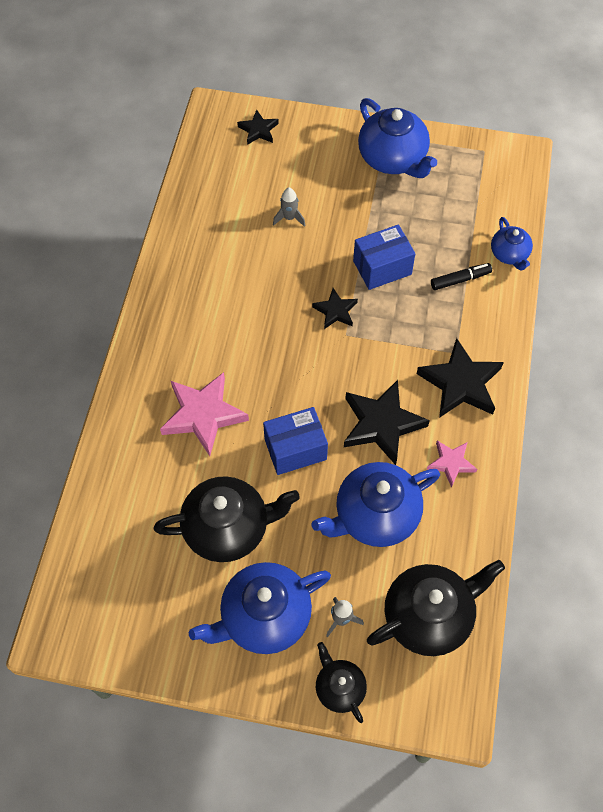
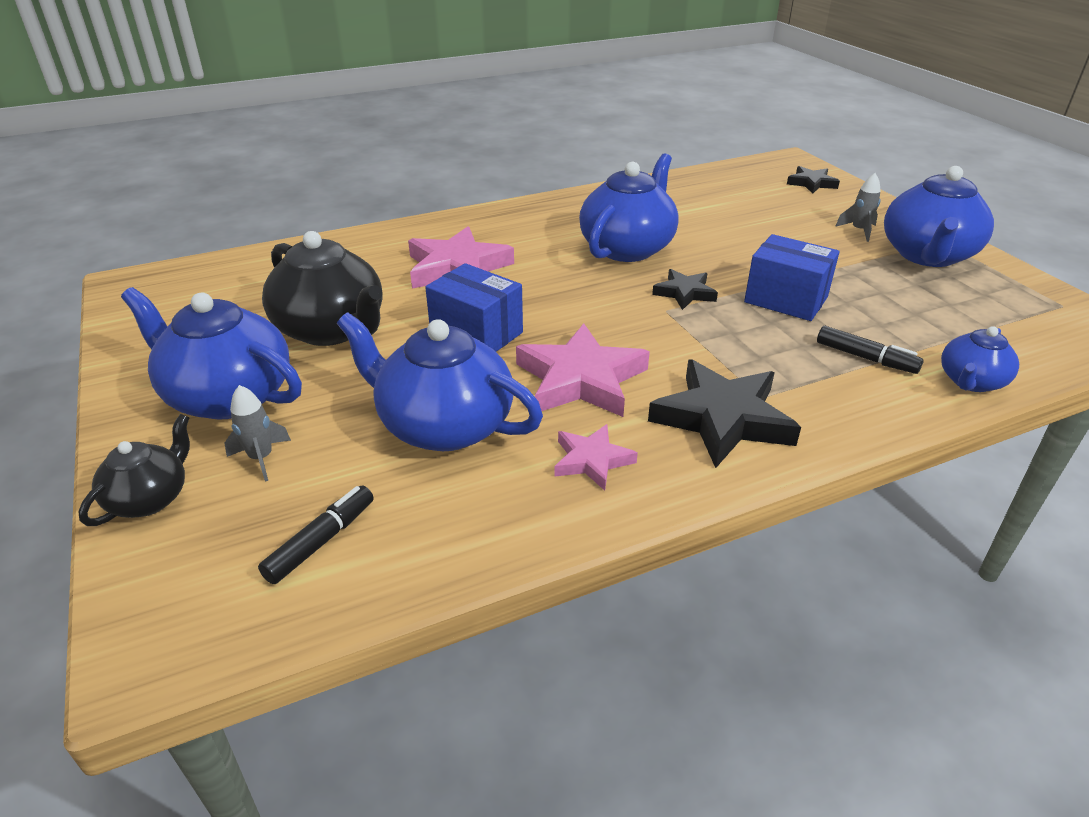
camera: 55 degrees right, 25 degrees down
grey rocket [273,188,305,227] -> grey rocket moved to [835,173,881,242]
black star [344,380,430,465] -> pink star [516,323,650,417]
black teapot [367,560,505,656] -> black marker [258,485,374,584]
none -> blue teapot [579,153,679,262]

